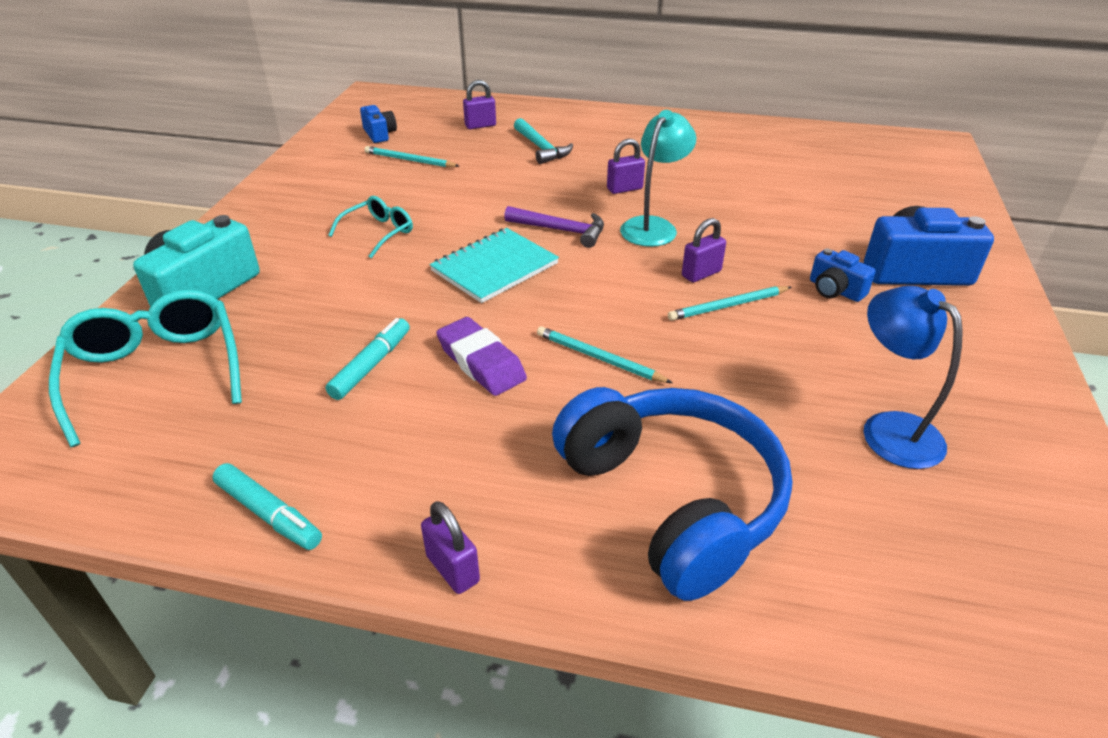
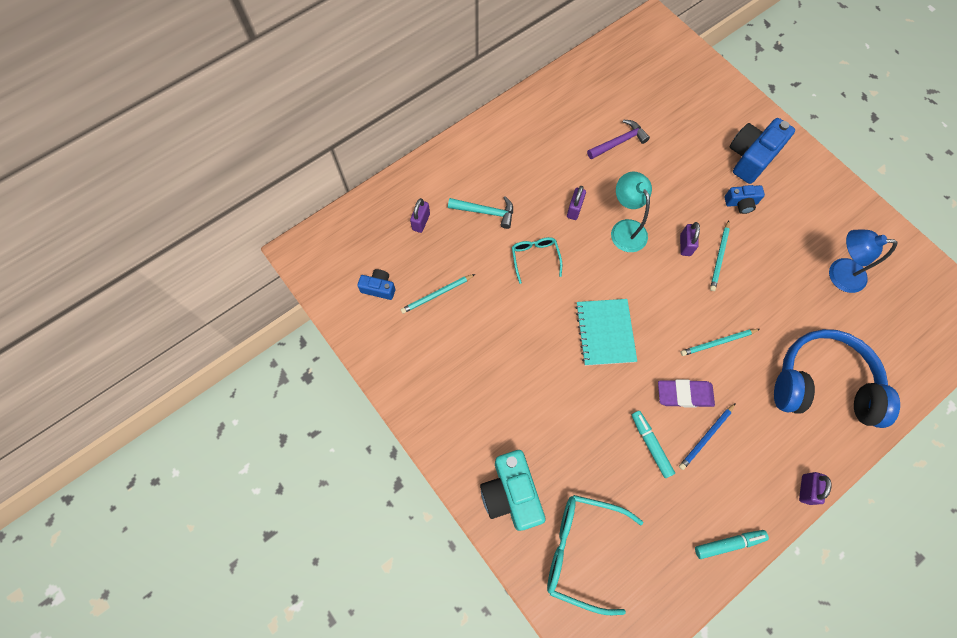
camera: 50 degrees left, 30 degrees up
turquoise glasses [328,196,413,258] -> turquoise glasses moved to [512,237,562,284]
purple padlock [421,501,480,594] -> purple padlock turned 75 degrees counterclockwise [799,472,831,505]
purple hammer [504,206,604,248] -> purple hammer moved to [587,120,650,159]
none -> blue pencil [679,403,736,470]

